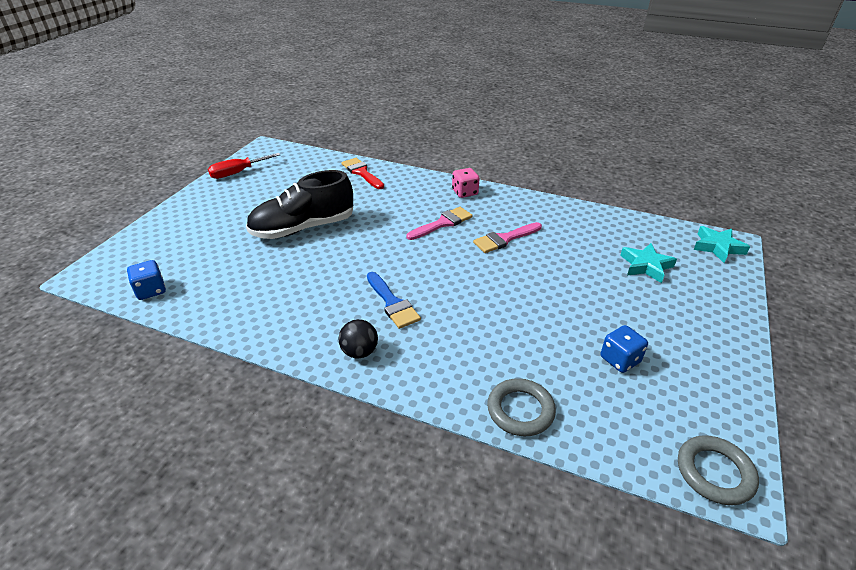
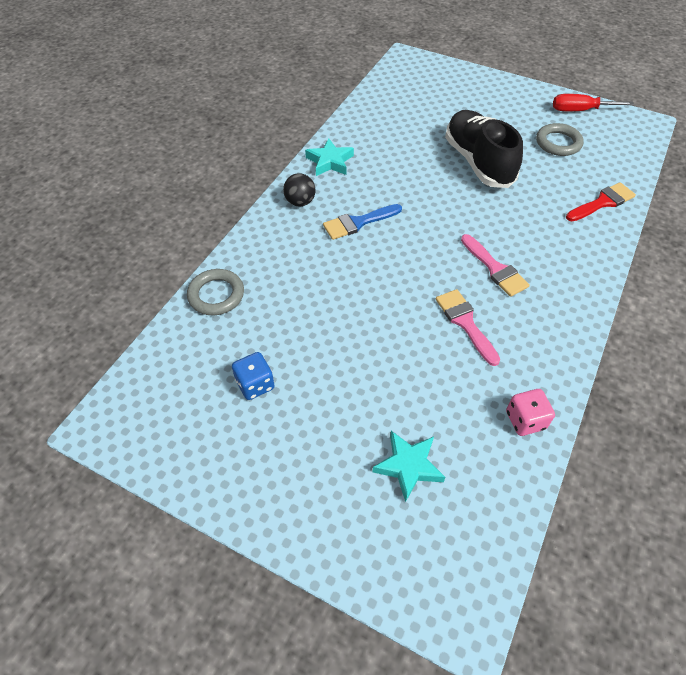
camera: 95 degrees right, 15 degrees up
blue dice [127,260,166,300] -> none
red screwdriver [208,153,280,179] -> red screwdriver turned 60 degrees counterclockwise [553,94,634,111]
pink dice [452,168,480,198] -> pink dice moved to [506,389,555,436]
grey ring [678,435,759,505] -> grey ring moved to [536,123,584,156]
turquoise star [693,226,750,263] -> turquoise star moved to [305,138,354,176]

